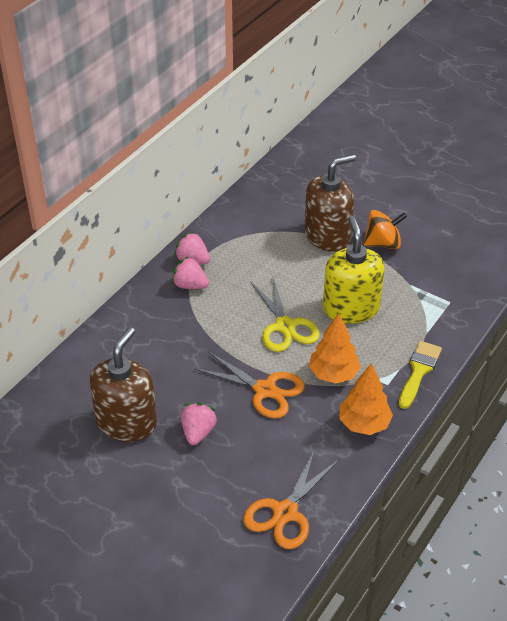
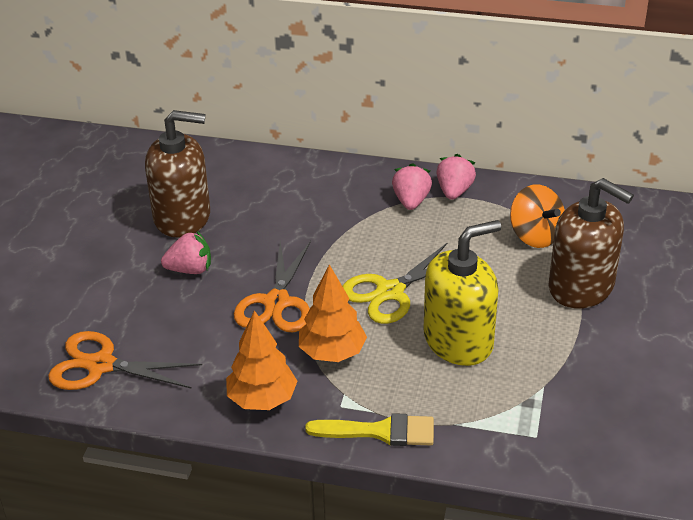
camera: 70 degrees right, 5 degrees down
orange spinning top [363,210,407,249] -> orange spinning top moved to [510,185,565,248]

